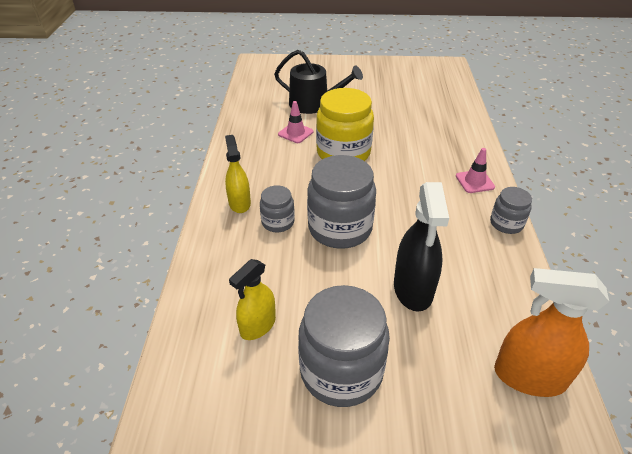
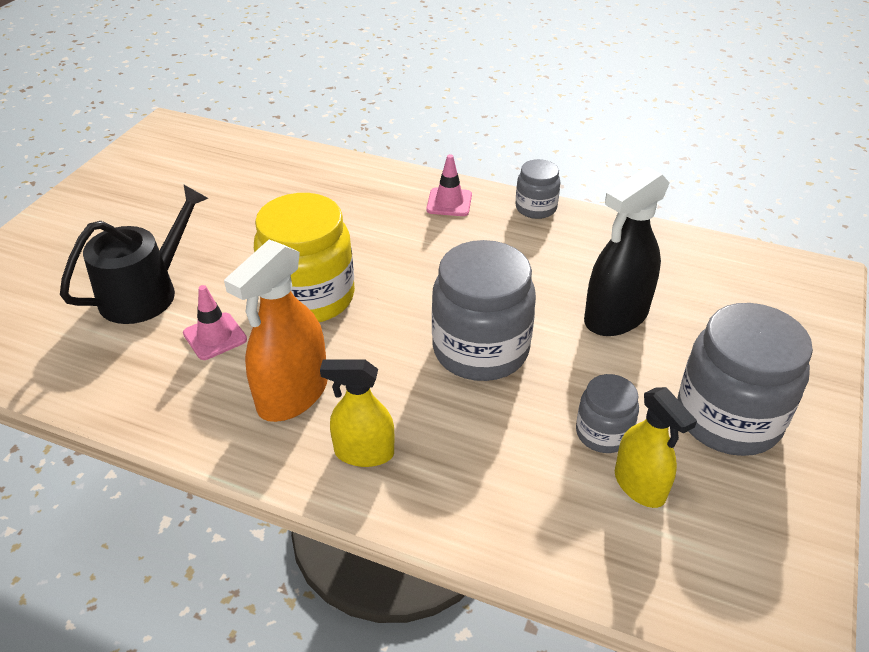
camera: 70 degrees left, 0 degrees up
grey jar [260,185,295,232] -> grey jar moved to [576,374,639,453]
black spray bottle [394,182,449,312] -> black spray bottle turned 120 degrees clockwise [584,167,670,336]
orange spray bottle [494,268,609,397] -> orange spray bottle moved to [224,240,327,422]

